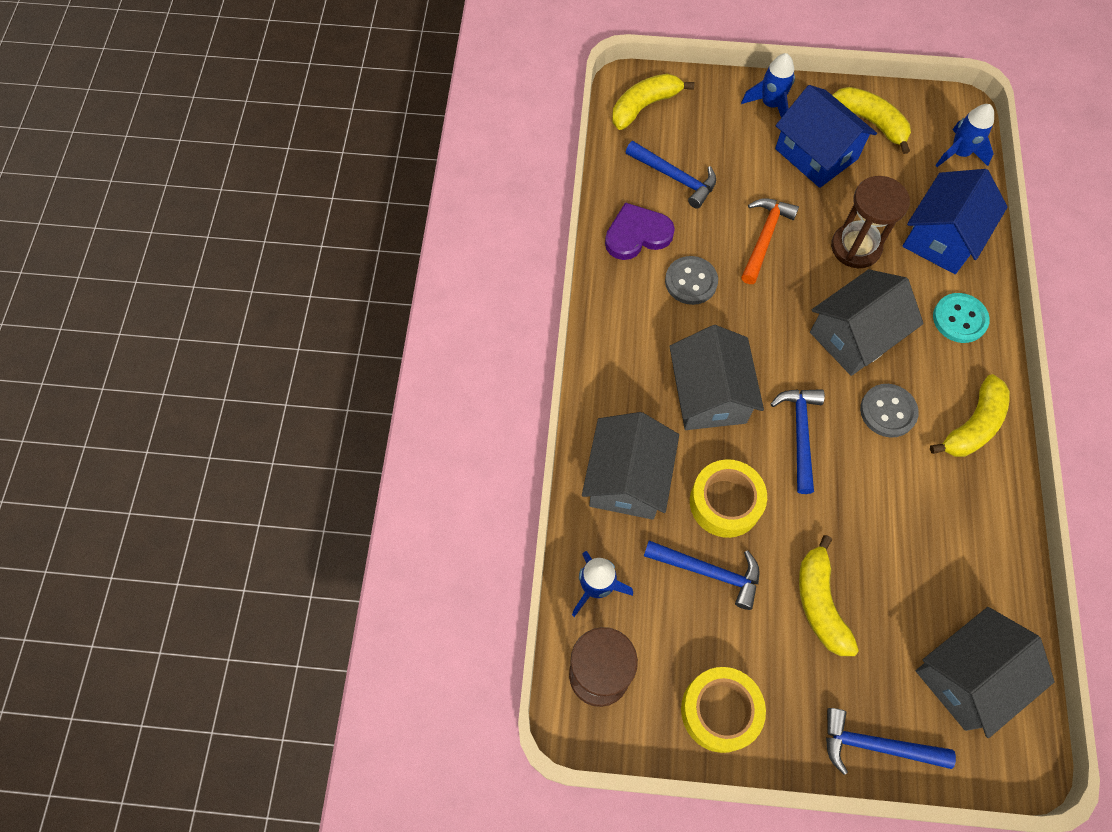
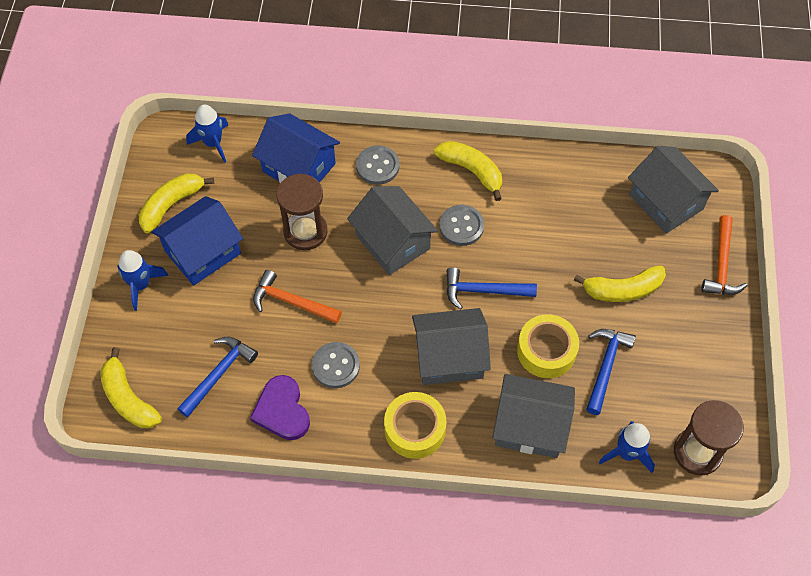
camera: 90 degrees left, 5 degrees down
yellow tape [681,667,766,753] -> yellow tape moved to [384,392,446,459]
blue hammer [826,708,956,775] -> orange hammer [701,215,747,295]
turquoise button [933,293,990,343] -> grey button [356,145,399,185]

